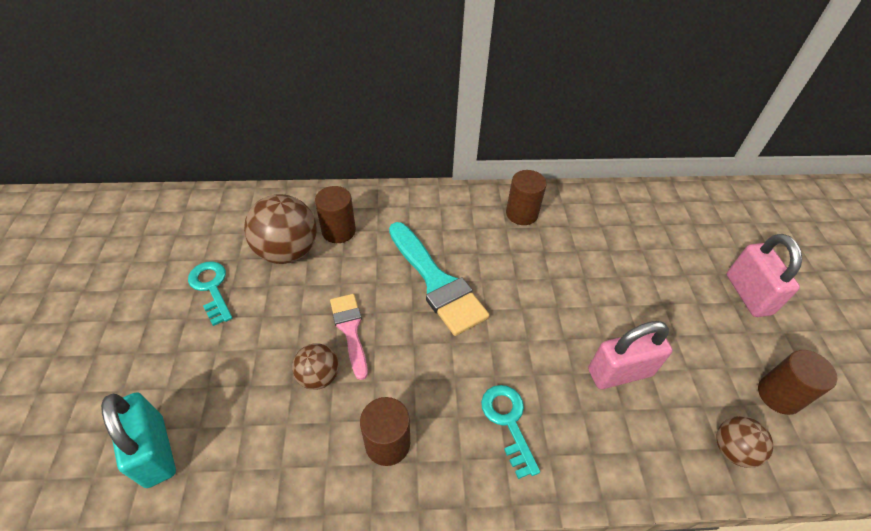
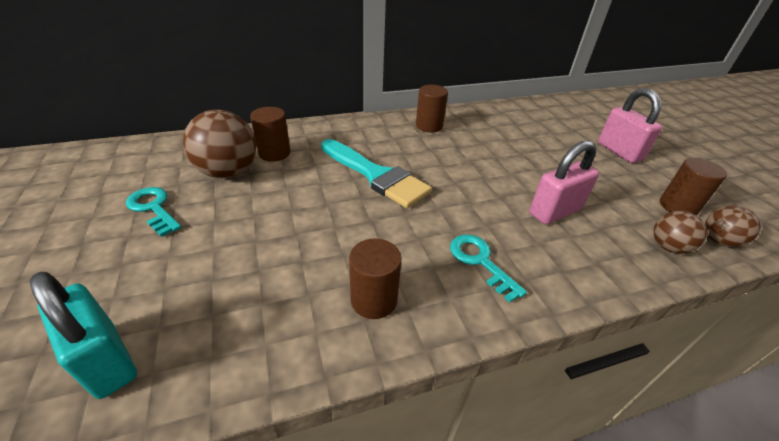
camera: 15 degrees left, 10 degrees down
brown ball [292,343,339,390] -> brown ball moved to [705,205,761,247]
pink brush [330,294,368,380] -> none

